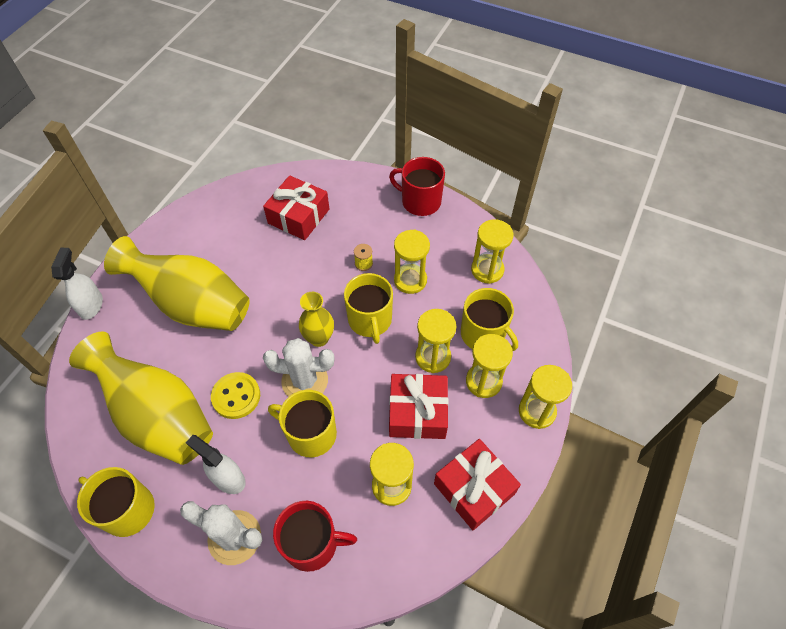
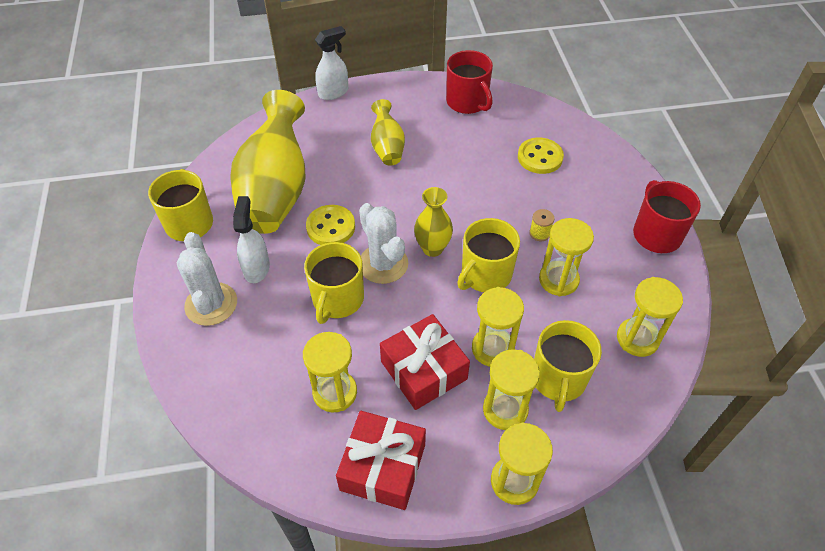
camera: 55 degrees right, 5 degrees down
yellow vase [104,236,250,331] -> yellow vase [371,99,405,166], size x0.50
red gift [263,175,329,240] -> yellow button [518,137,564,174]
yellow mug [268,390,337,457] -> yellow mug turned 150 degrees counterclockwise [304,242,364,324]
red mug [273,501,357,572] -> red mug moved to [446,50,493,114]

